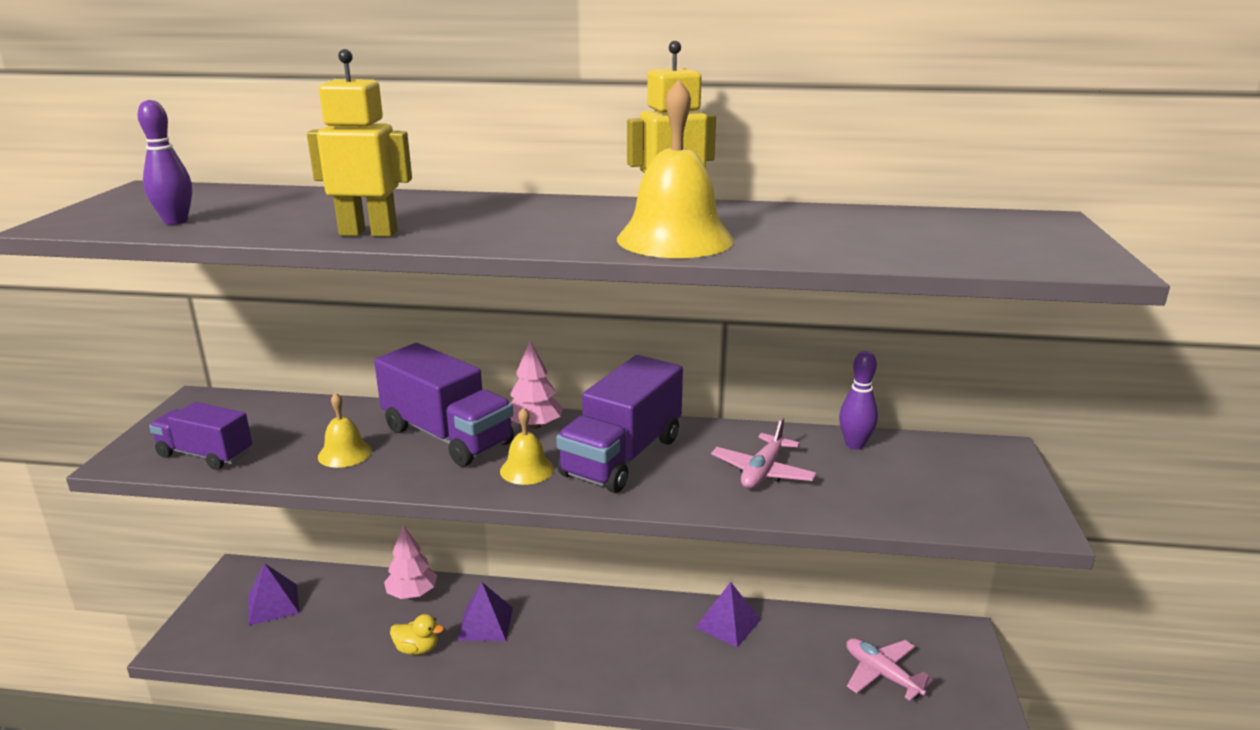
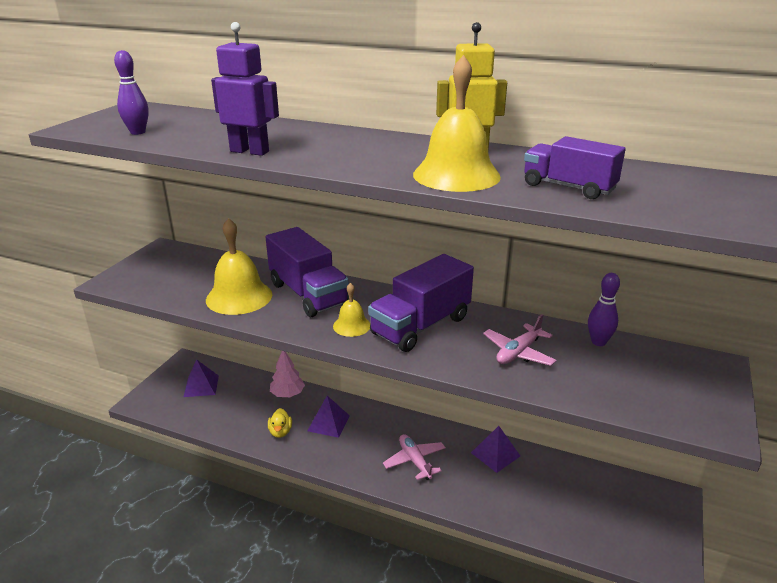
camera: 15 degrees right, 5 degrees up
purple truck [149,402,252,470] -> purple truck moved to [524,136,626,199]
yellow robot [307,49,412,237] -> purple robot [211,22,279,156]
yellow bell [318,393,372,468] -> yellow bell [206,218,272,315], size x1.86
yellow duck [390,614,444,655] -> yellow duck turned 60 degrees clockwise [268,408,292,438]
pink tree [510,340,563,429] -> none
pink plane [846,638,933,701] -> pink plane moved to [383,434,446,480]

